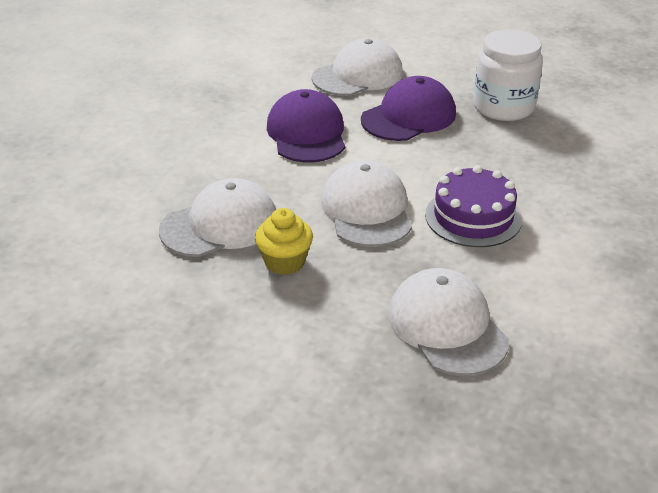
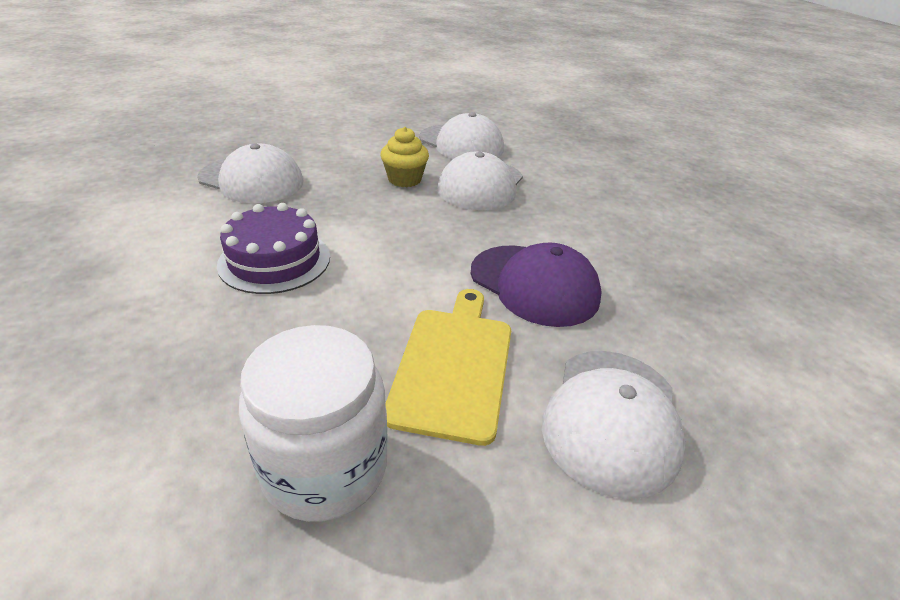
camera: 140 degrees right, 0 degrees up
white cap [321,160,412,247] -> white cap moved to [419,112,504,159]
purple cap [361,76,456,141] -> yellow cutting board [385,289,511,446]

